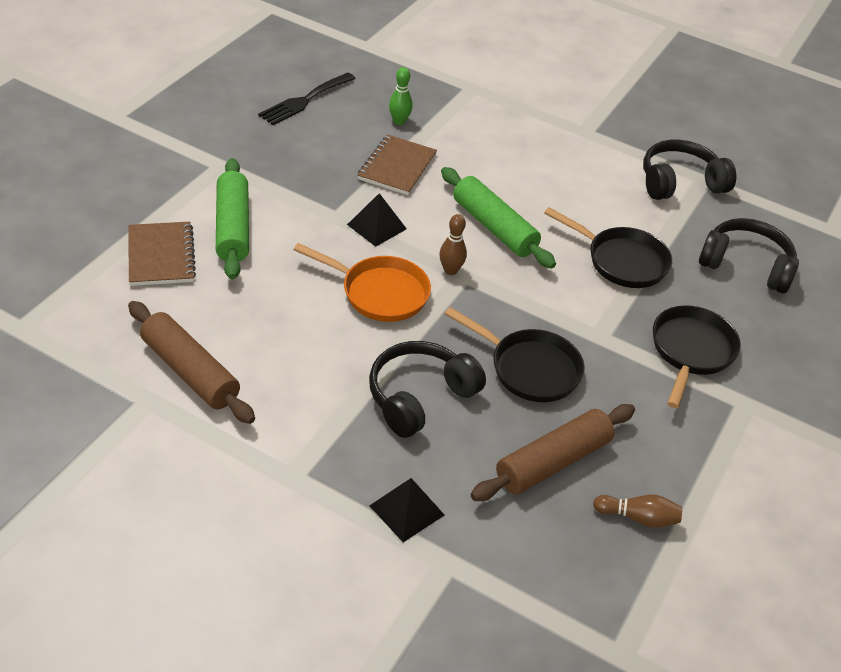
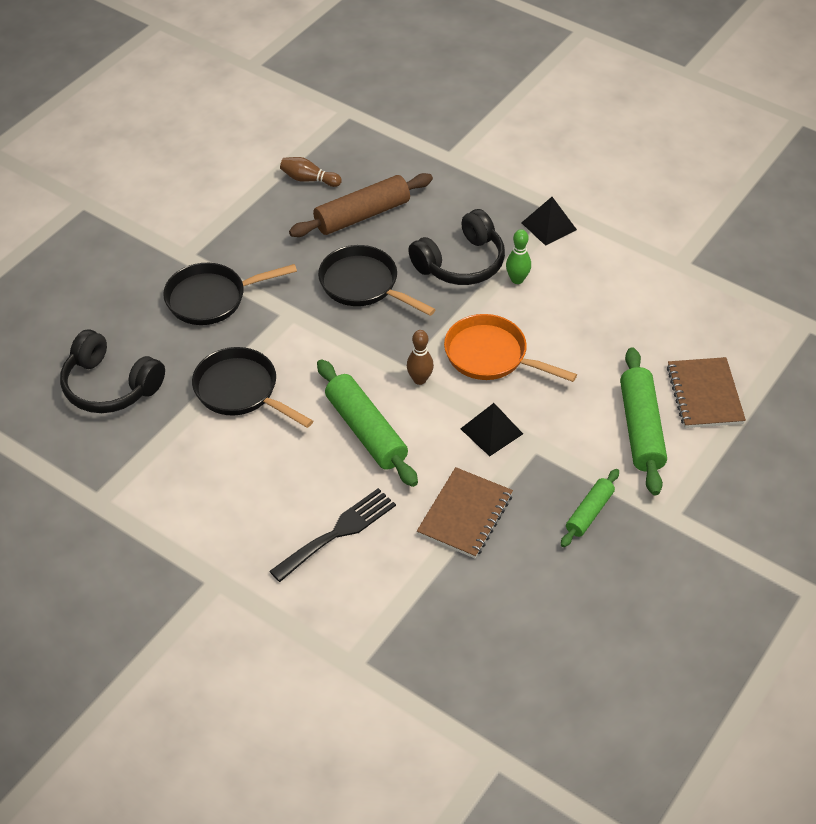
camera: 170 degrees left, 5 degrees up
brown rolling pin [128,301,255,424] -> none
black fork [258,72,356,125] -> black fork moved to [270,488,396,582]
black pyramid [369,478,444,542] -> black pyramid moved to [521,197,577,246]
green bowling pin [389,67,413,125] -> green bowling pin moved to [506,229,531,284]
black headphones [643,140,736,200] -> none
black pan [653,305,741,408] -> black pan turned 45 degrees clockwise [163,263,297,325]
none -> green rolling pin [561,469,619,547]

